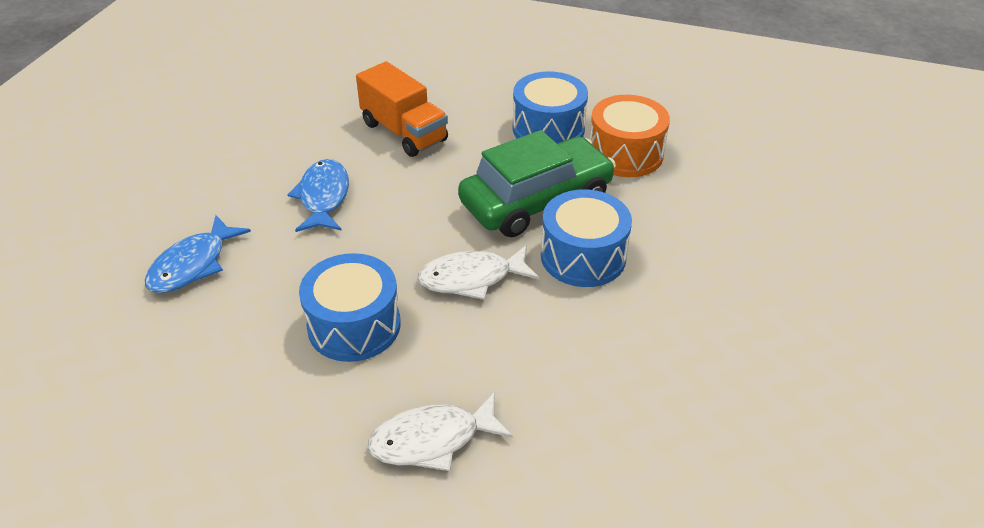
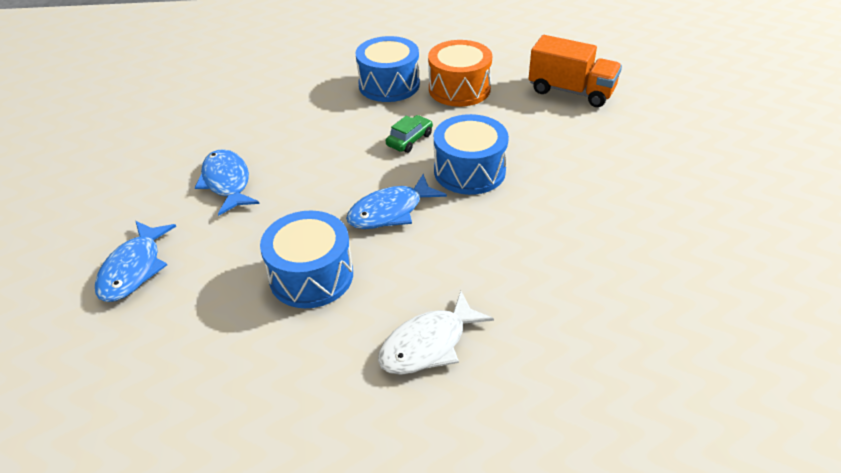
camera: 20 degrees left, 0 degrees up
orange truck [356,61,448,157] -> orange truck moved to [528,35,622,107]
white fish [417,245,539,300] -> blue fish [346,174,447,229]
green car [458,130,616,237] -> green car [386,115,433,153], size x0.41

